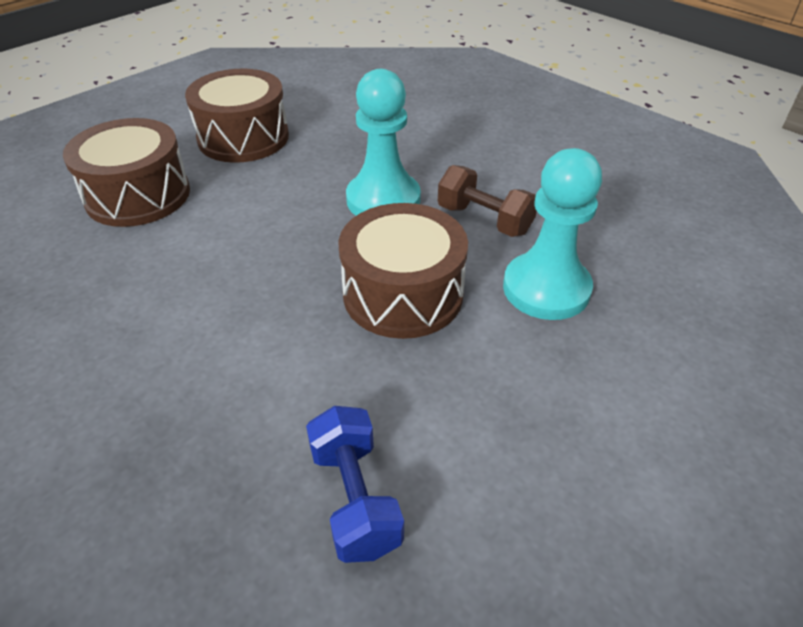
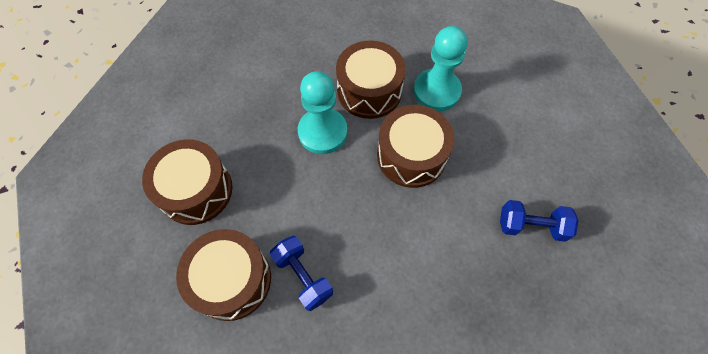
camera: 65 degrees left, 20 degrees up
brown dumbbell [438,165,537,237] -> brown drum [336,41,406,119]
none -> blue dumbbell [270,236,333,311]

